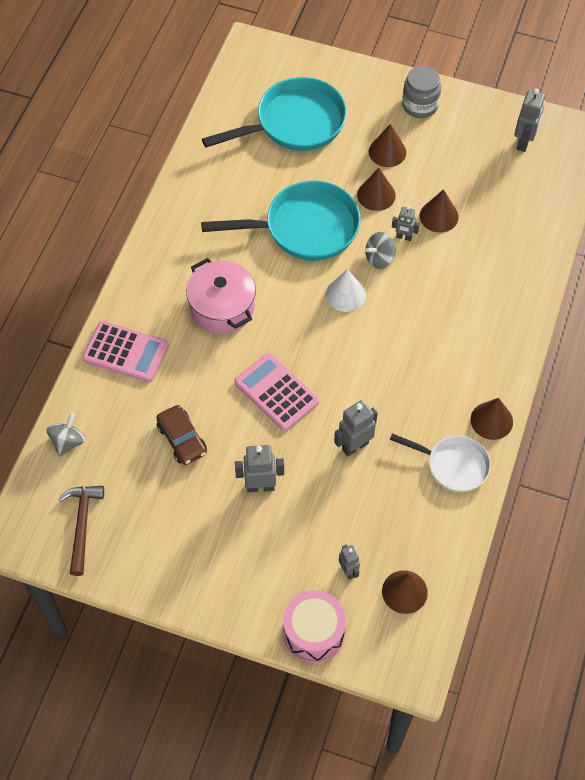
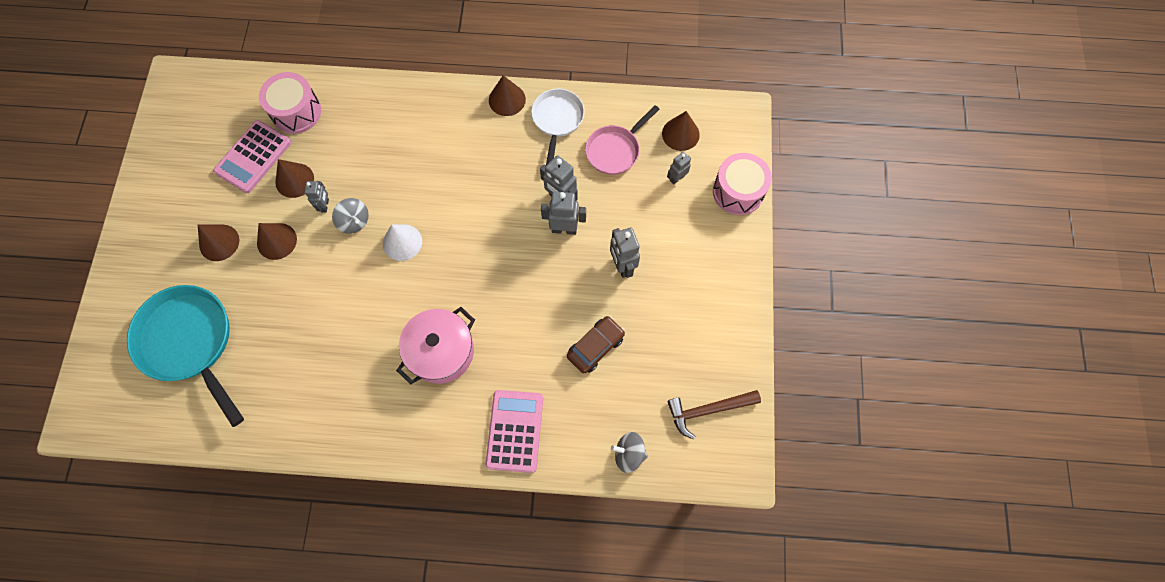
camera: 105 degrees left, 10 degrees up
turquoise pan [201,180,361,261] -> none
pink calculator [234,353,319,431] -> pink calculator moved to [213,120,291,193]
grey jar [402,66,441,118] -> none
grey robot [515,89,545,152] -> grey robot moved to [541,191,586,235]
none -> pink drum [259,72,321,134]
none -> pink pan [585,105,660,175]

